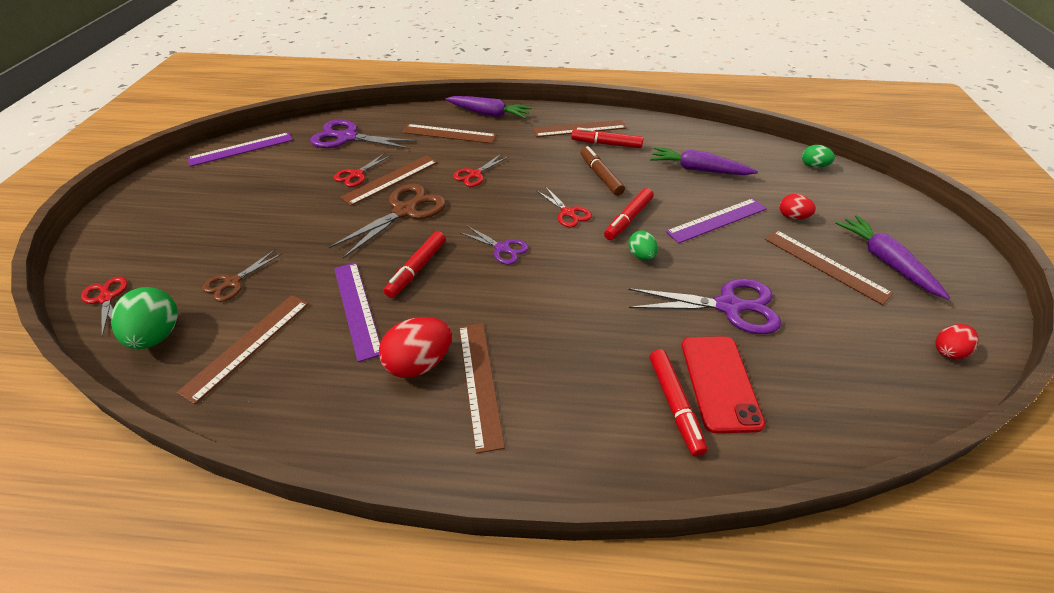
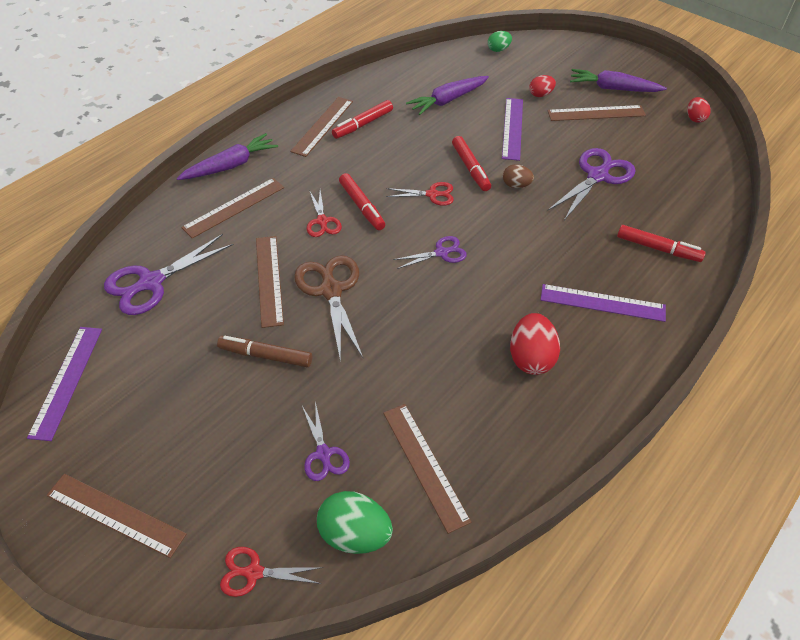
camera: 55 degrees left, 5 degrees up
brown scissors [202,250,283,302] -> purple scissors [302,402,350,481]
red scissors [334,153,392,187] -> none
purple ruler [334,262,380,362] -> purple ruler moved to [541,284,666,322]
red marker [383,231,446,298] -> red marker moved to [339,173,385,230]
brown ruler [459,323,505,454] -> brown ruler moved to [46,474,186,558]
brown marker [580,146,625,196] -> brown marker moved to [217,336,312,367]
green egg [628,230,658,260] -> brown egg [503,164,534,188]
red phone [682,336,765,433] -> none

